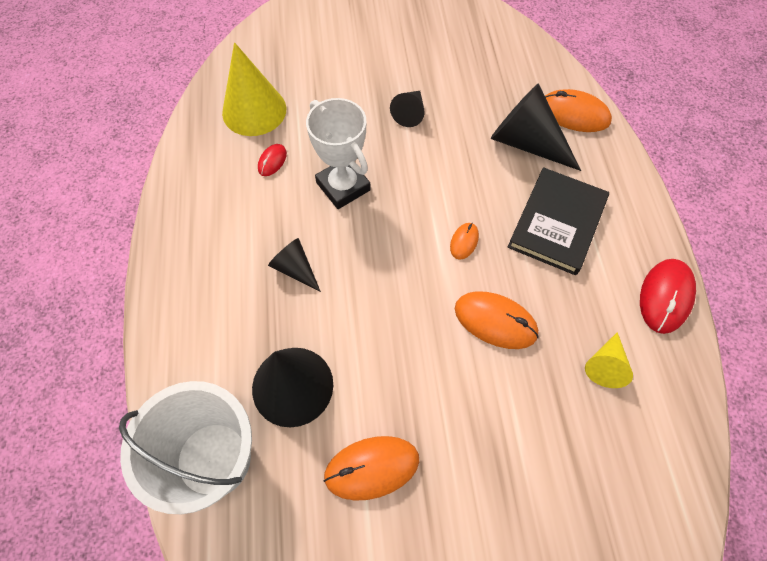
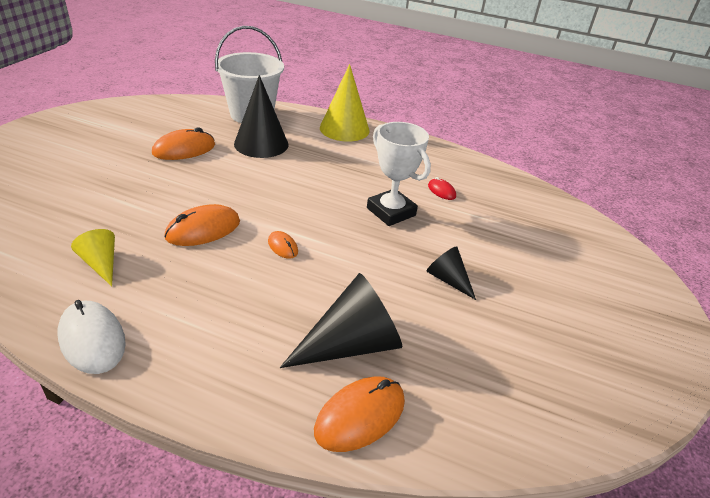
camera: 115 degrees right, 25 degrees down
yellow cone [222,42,286,136] -> yellow cone moved to [320,64,369,142]
black cone [268,238,321,292] -> none
white trophy [306,98,371,209] -> white trophy turned 60 degrees clockwise [367,122,431,226]
orange mouse [324,436,419,501] -> orange mouse turned 45 degrees clockwise [152,128,215,160]
black book [508,167,609,275] -> none
red mouse [640,259,696,334] -> white mouse [58,300,126,374]

